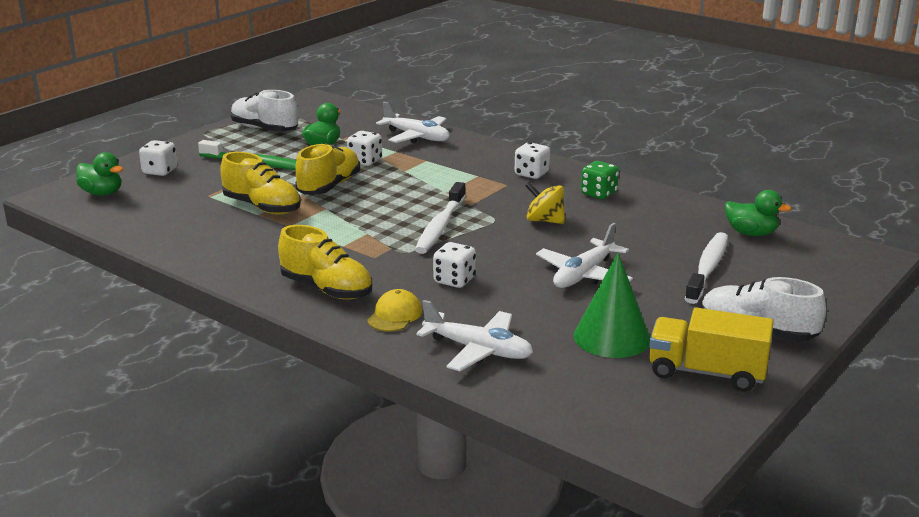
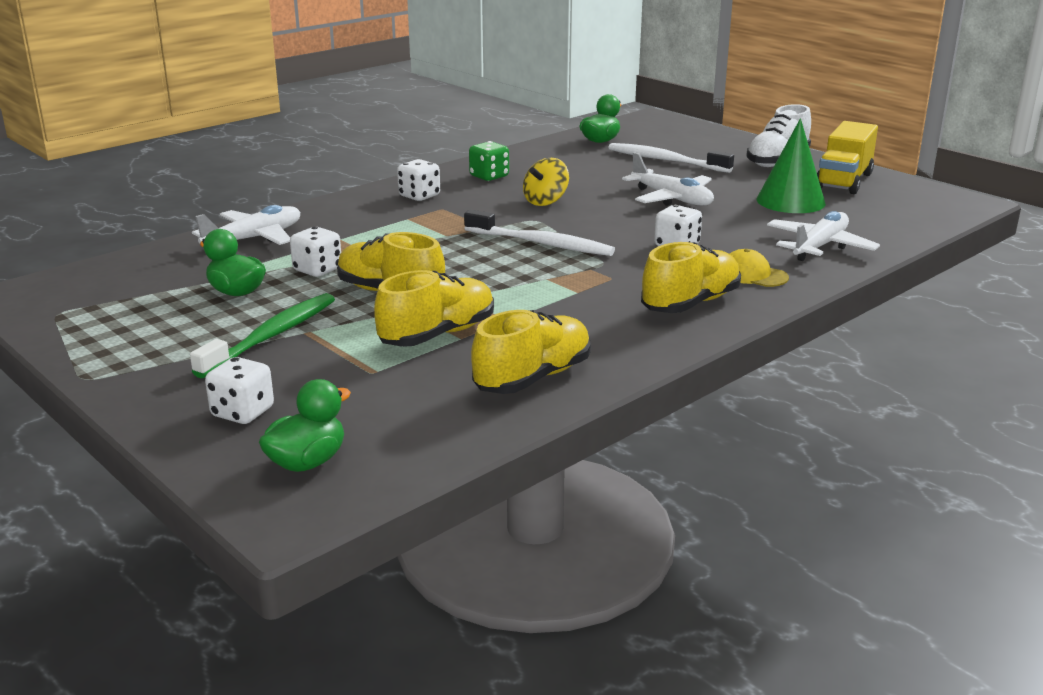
camera: 80 degrees left, 0 degrees up
white shoe [230,90,298,132] -> none
none -> yellow shoe [471,310,591,394]

